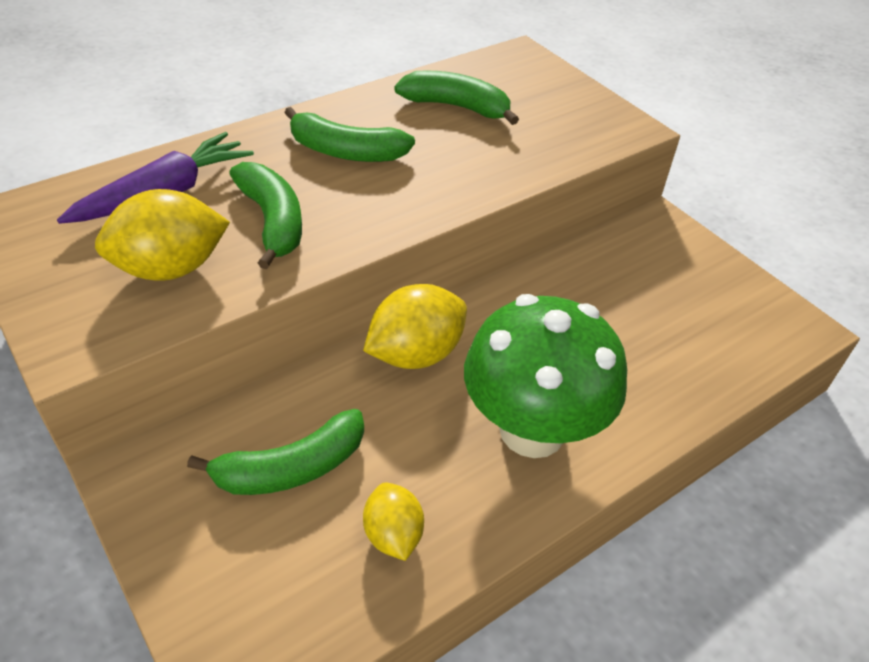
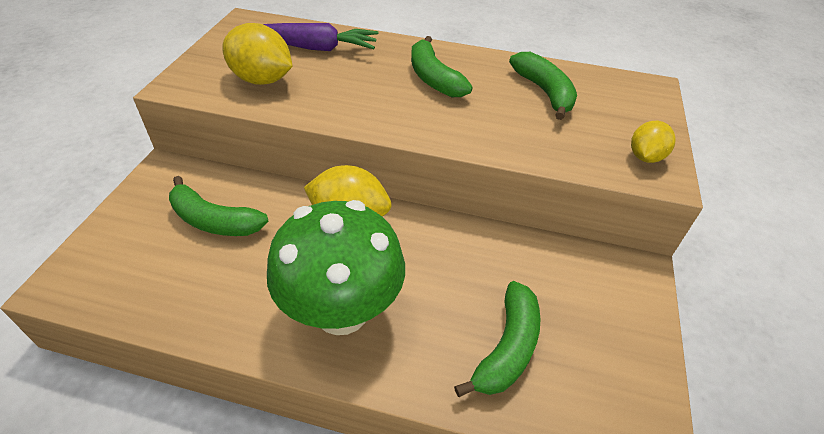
camera: 50 degrees right, 0 degrees up
green banana [229,162,302,269] -> green banana moved to [454,281,541,397]
yellow lemon [363,483,424,561] -> yellow lemon moved to [631,121,676,163]

